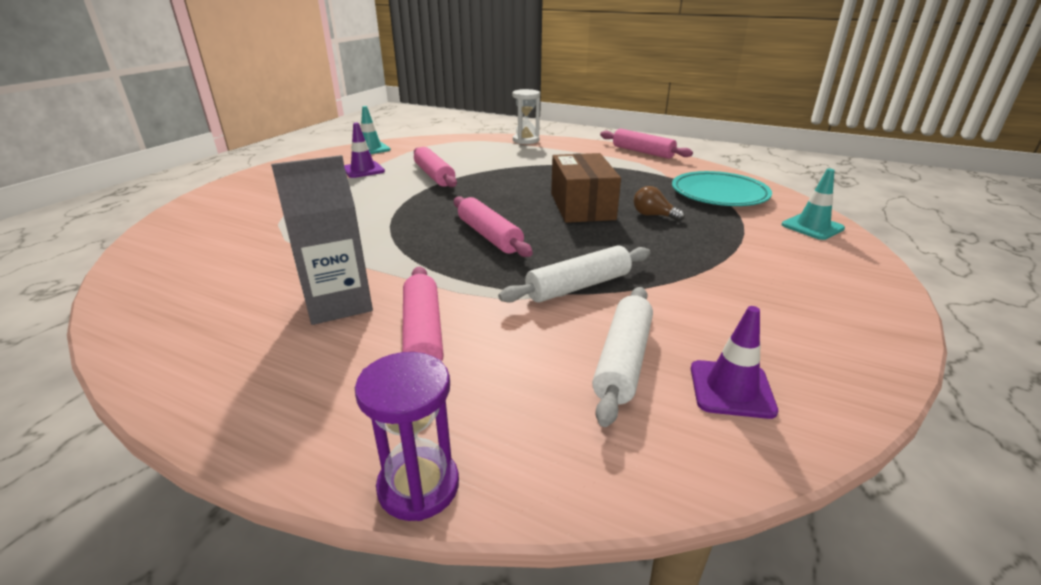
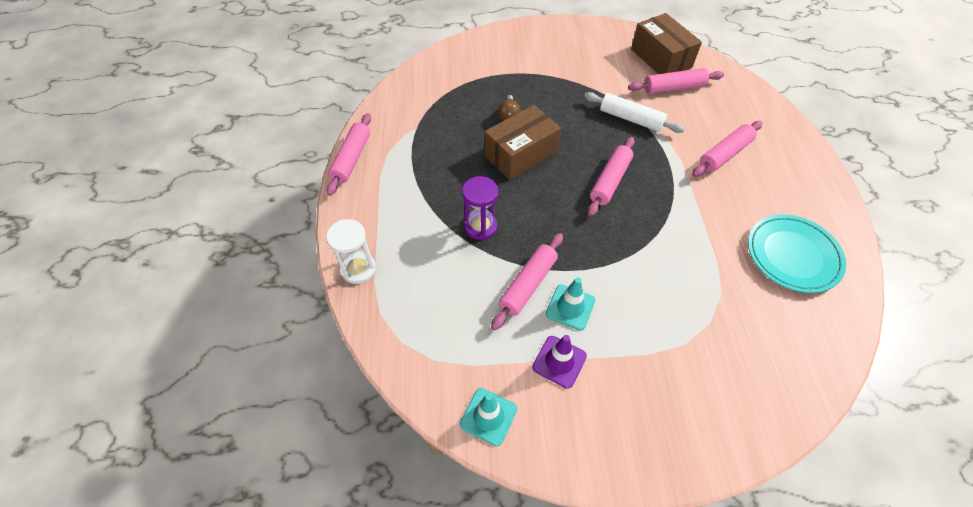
camera: 120 degrees left, 25 degrees up
grey carton [271,155,373,325] -> none
purple hourglass [355,352,459,521] -> purple hourglass moved to [462,176,498,240]
white rolling pin [592,287,653,427] -> pink rolling pin [628,68,724,94]
turquoise plate [672,171,772,206] -> turquoise plate moved to [748,214,846,293]
purple traffic cone [691,306,778,419] -> brown box [631,13,702,74]
turquoise traffic cone [782,168,845,240] -> turquoise traffic cone moved to [546,277,595,331]

